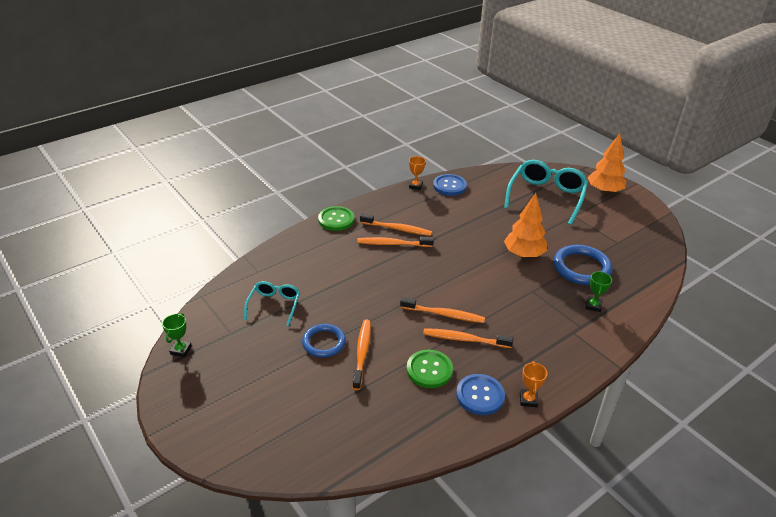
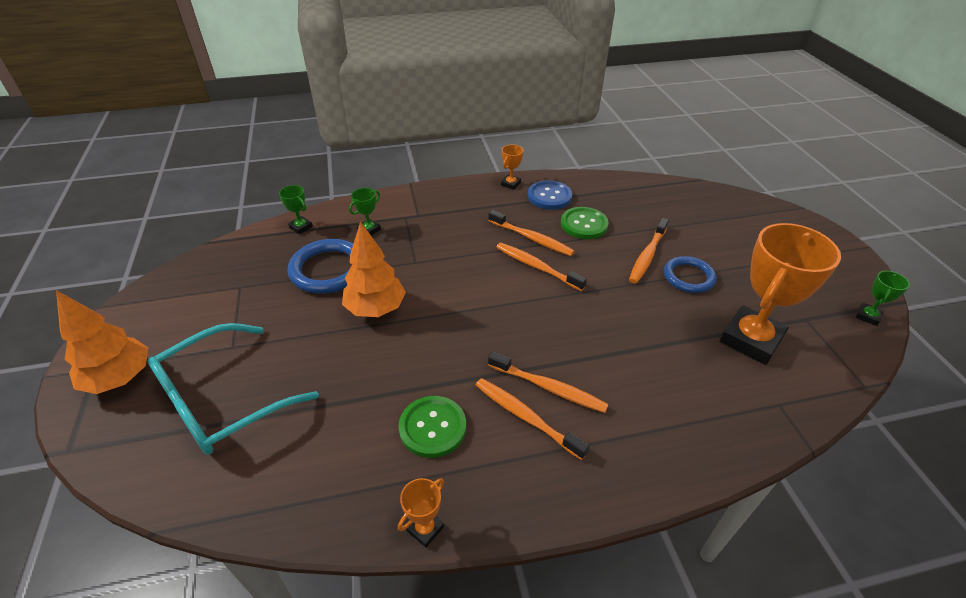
camera: 155 degrees left, 5 degrees up
turquoise glasses [244,281,300,326] -> orange trophy [720,223,841,365]
green button [318,206,354,231] -> green button moved to [398,396,466,458]
blue button [433,174,467,196] -> none
none -> green trophy [279,185,313,234]

